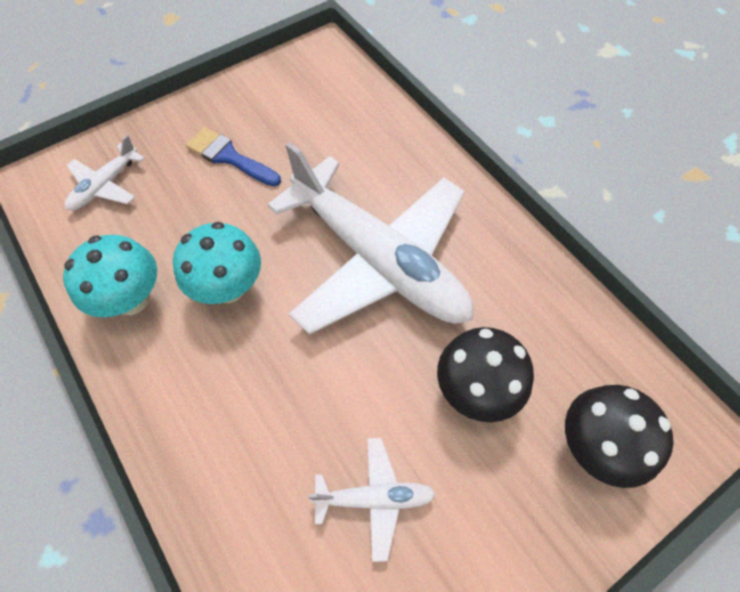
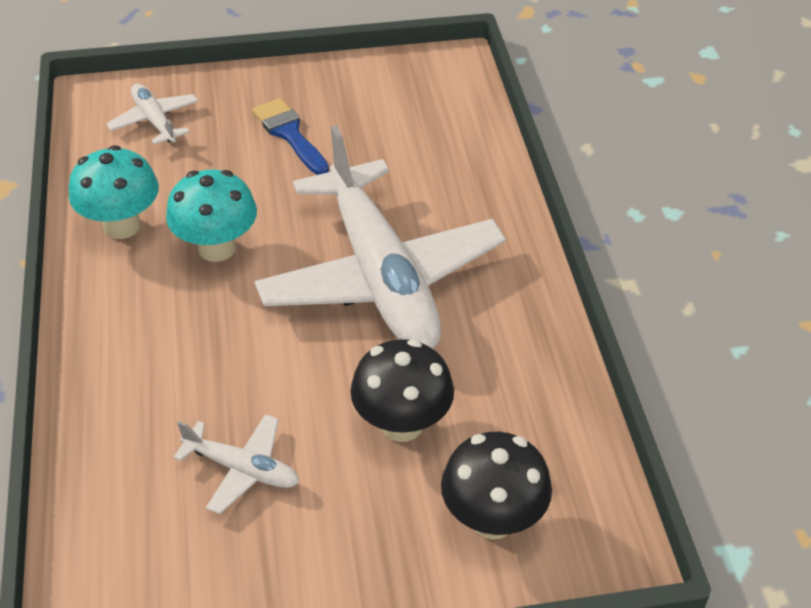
camera: 25 degrees right, 15 degrees down
white plane [65,135,145,211] -> white plane turned 90 degrees clockwise [106,84,198,145]

